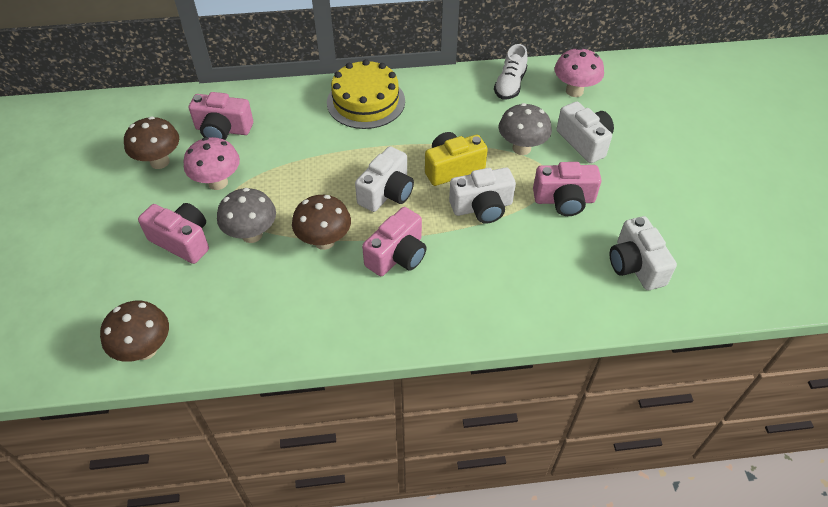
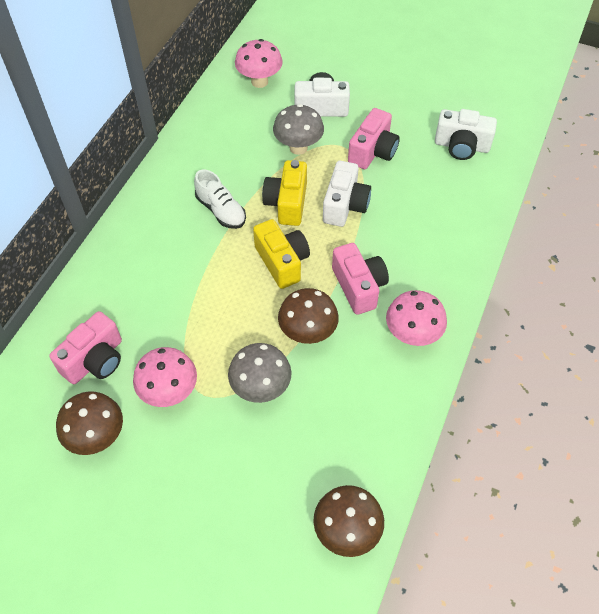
camera: 60 degrees left, 5 degrees up
pink camera [138,203,209,264] -> none
yellow cake [327,59,405,129] -> none
white camera [355,146,414,212] -> yellow camera [253,219,310,289]
white shoe [494,44,528,99] -> white shoe moved to [194,169,246,229]
none -> pink mushroom [386,290,447,346]

